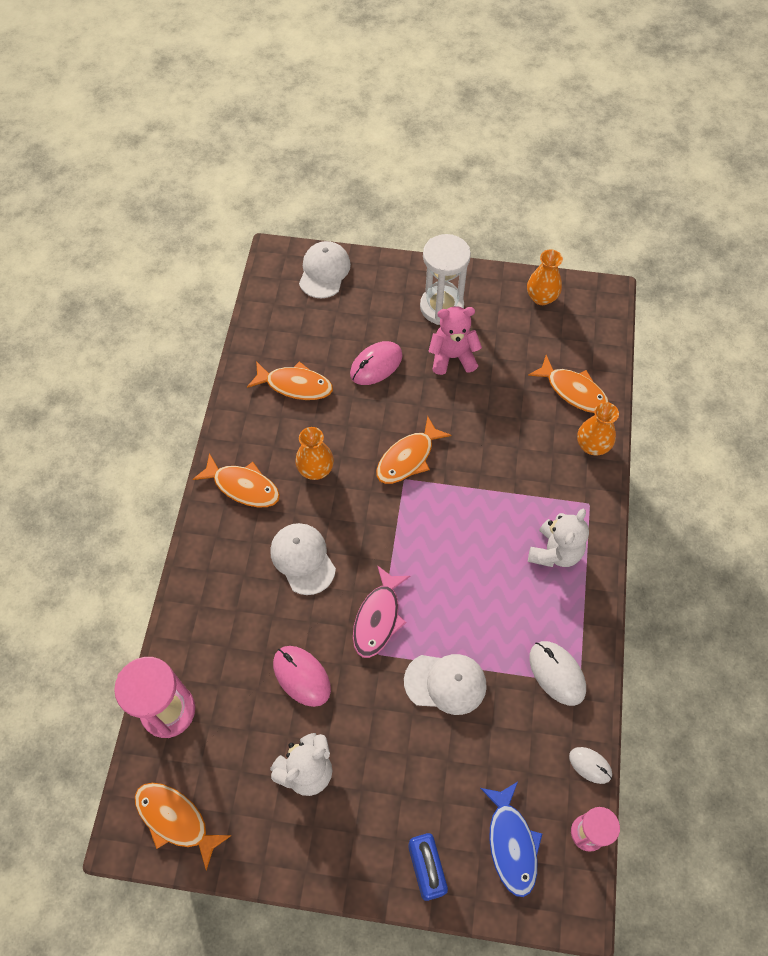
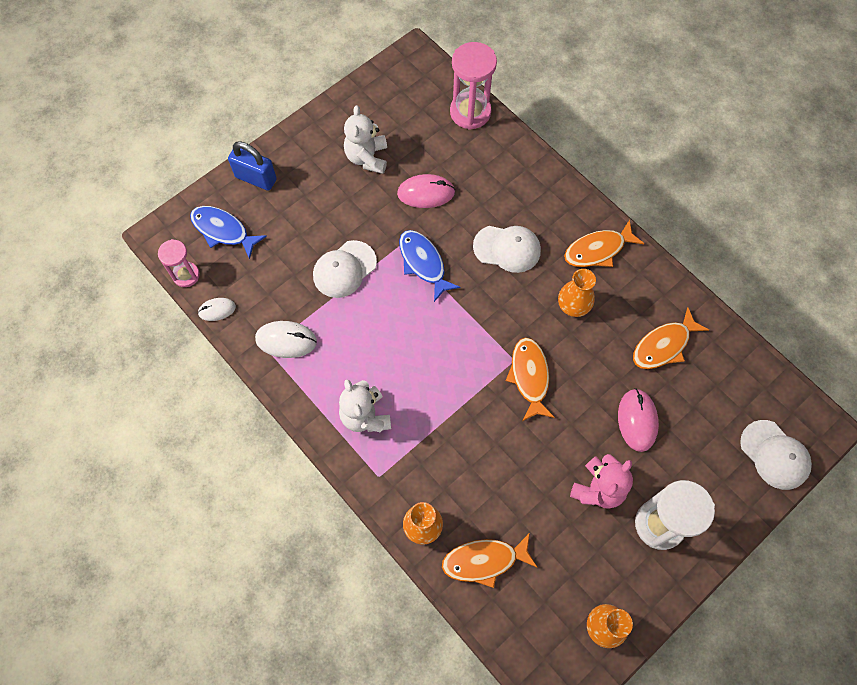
camera: 130 degrees right, 5 degrees up
orange fish [135,783,232,871] -> none
pink fish [353,565,410,658] -> blue fish [399,230,460,302]

